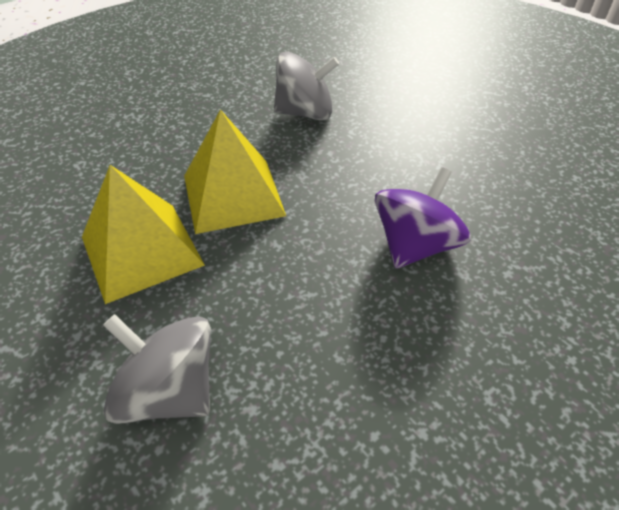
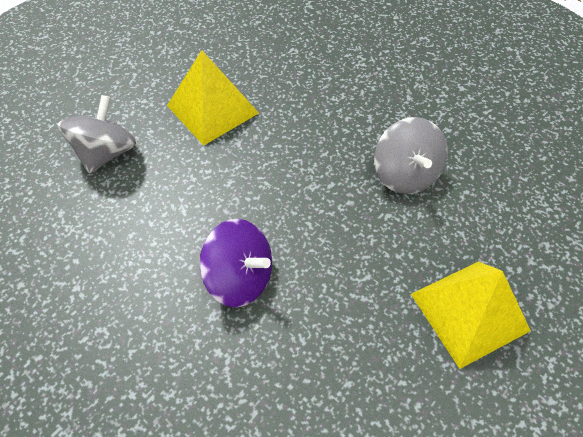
camera: 80 degrees right, 10 degrees up
yellow pyramid [184,109,286,234] -> yellow pyramid moved to [411,261,531,369]

